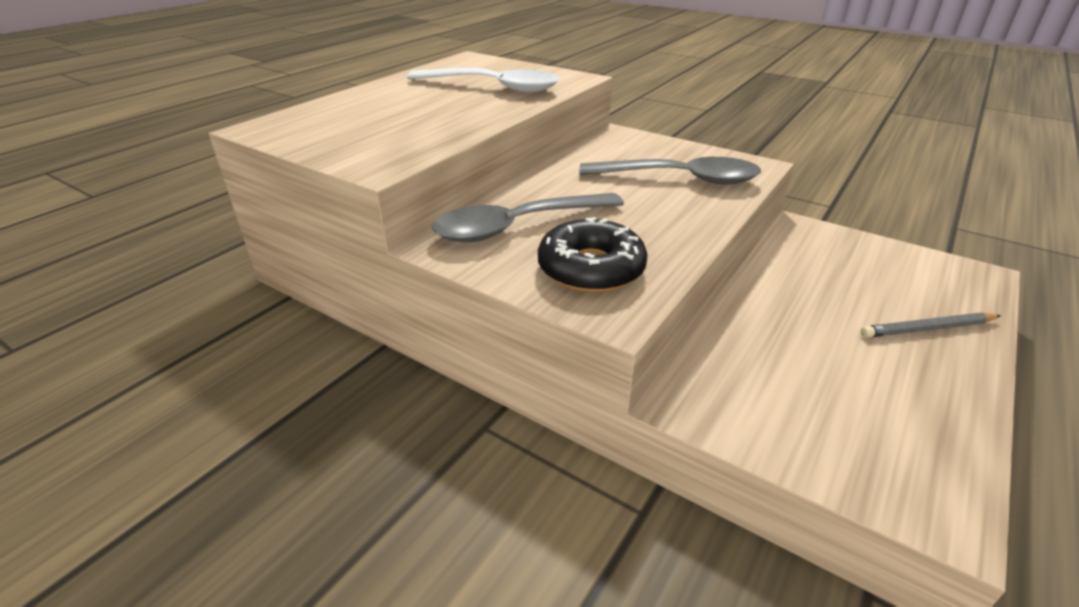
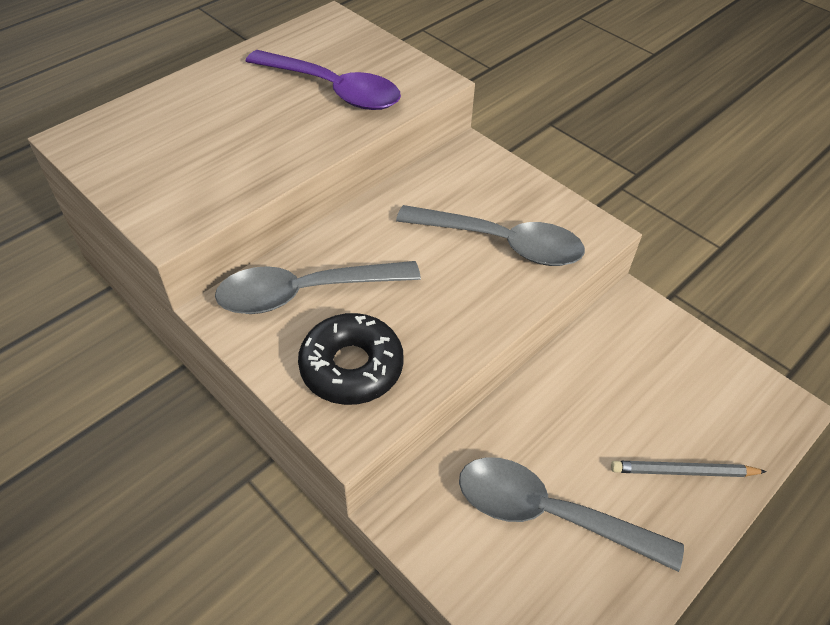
camera: 10 degrees right, 15 degrees up
white spoon [407,68,559,92] -> purple spoon [246,50,401,110]
none -> grey spoon [459,457,684,572]

